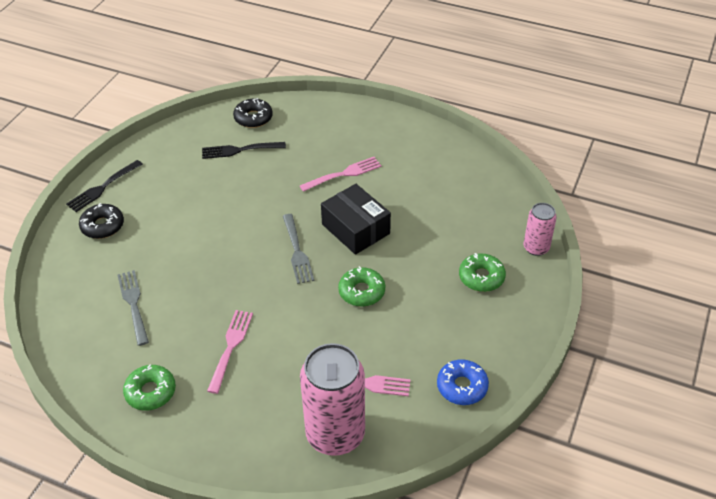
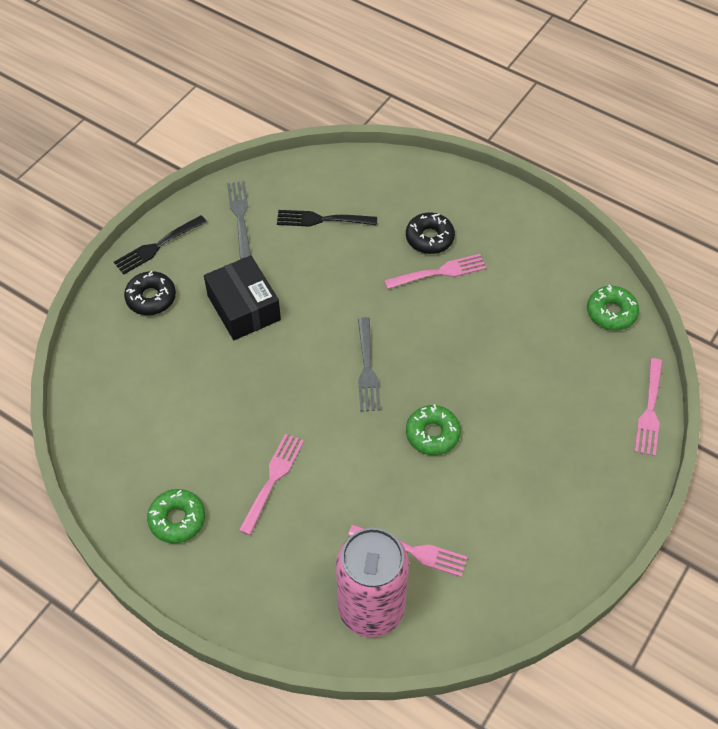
camera: 10 degrees right, 10 degrees up
grey fork [118,270,149,346] -> grey fork moved to [227,181,251,259]
black donut [233,98,273,128] -> black donut moved to [406,213,455,254]
black box [321,184,391,255] -> black box moved to [204,255,281,340]
blue donut [437,360,489,405] -> none
green donut [459,253,506,292] -> green donut moved to [587,285,639,330]
pink can [524,203,557,256] -> pink fork [634,358,663,456]

